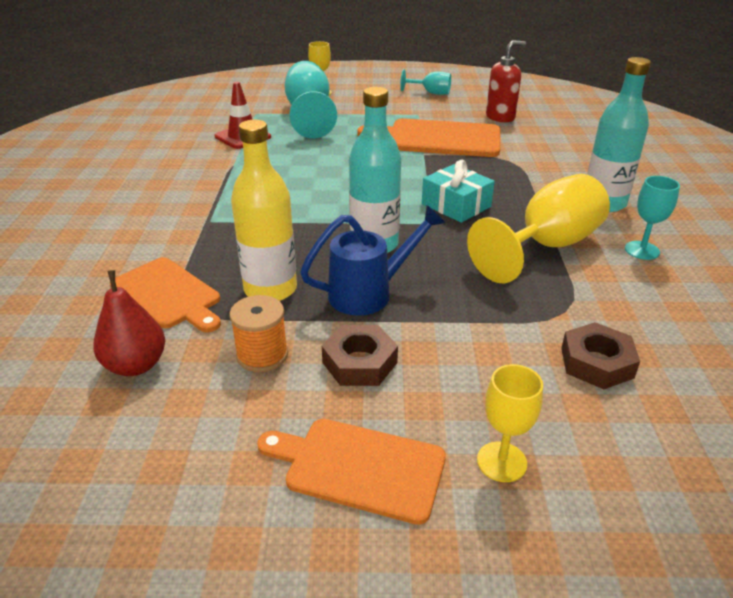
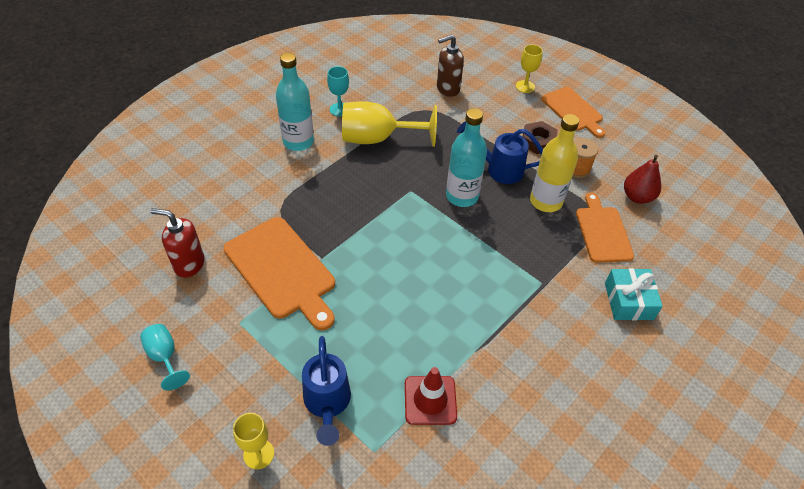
camera: 140 degrees left, 15 degrees up
turquoise goblet [285,61,337,139] -> blue watering can [302,336,351,446]
turquoise gift [422,160,495,223] -> turquoise gift moved to [605,268,663,321]
brown nut [561,322,640,389] -> brown soap dispenser [437,34,464,97]

